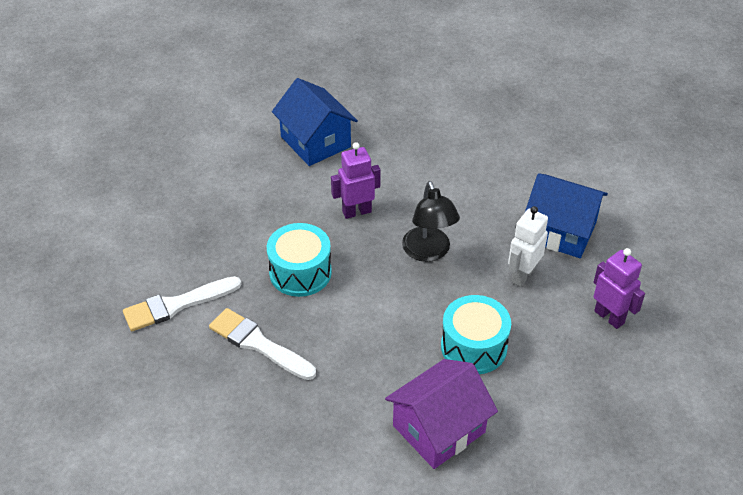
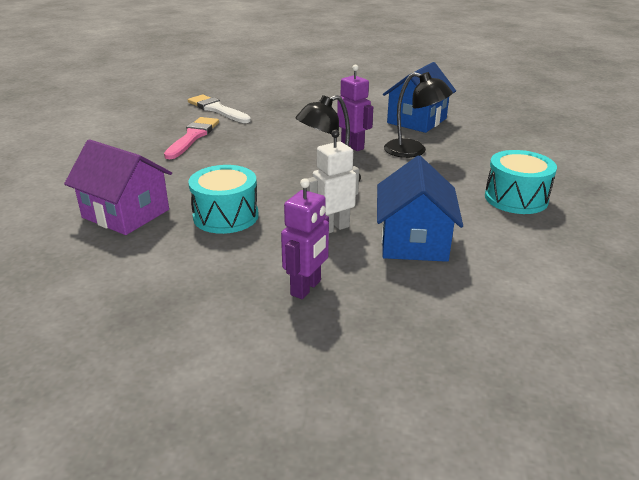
camera: 70 degrees right, 15 degrees down
white brush [209,308,316,380] -> pink brush [164,117,219,159]
turquoise drum [267,223,332,297] -> turquoise drum moved to [485,150,557,214]
white robot [508,206,548,287] -> white robot turned 45 degrees counterclockwise [307,130,359,233]
none -> black lamp [384,72,453,158]

